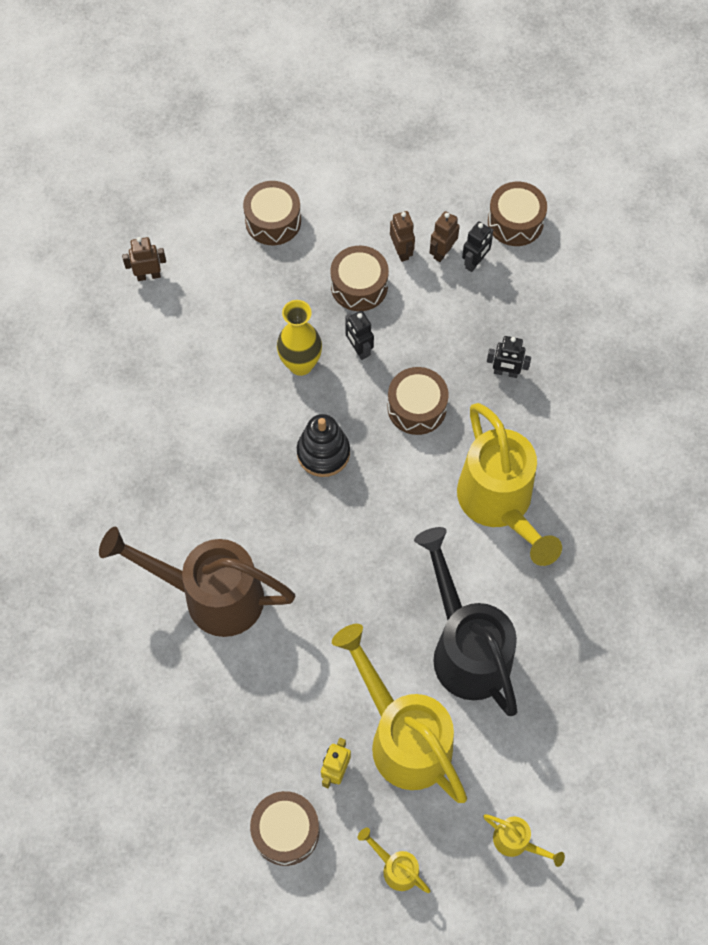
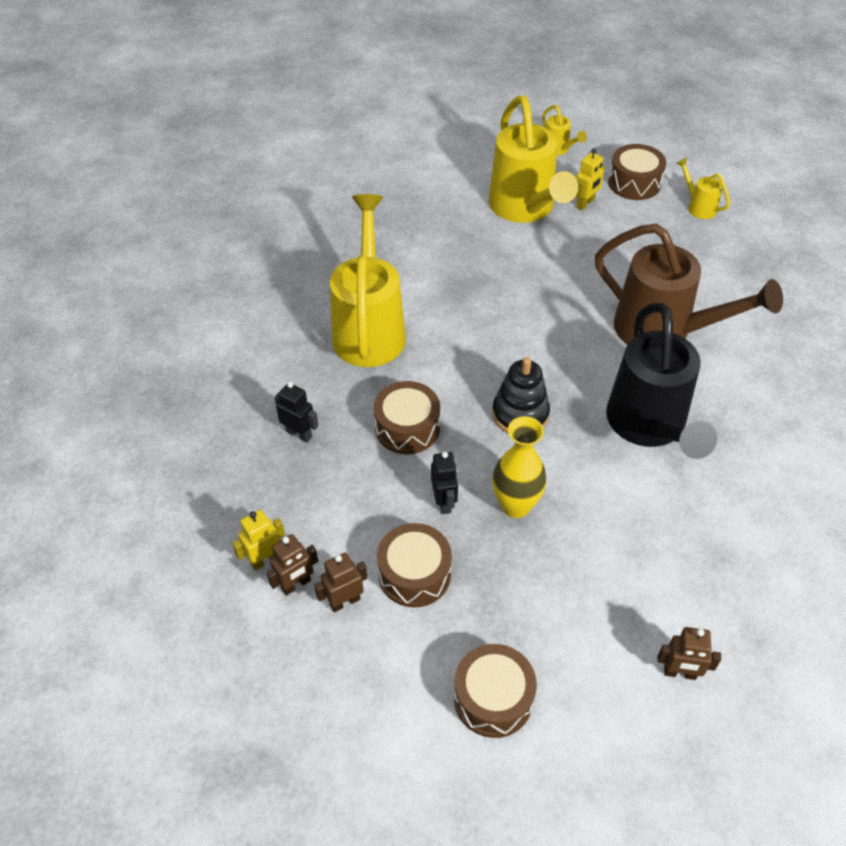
camera: 160 degrees left, 15 degrees down
brown robot [390,211,415,262] -> brown robot turned 60 degrees clockwise [314,553,367,612]
black watering can [414,527,518,716] -> black watering can moved to [606,303,718,459]
black robot [462,221,493,272] -> yellow robot [232,510,285,571]
yellow watering can [483,814,565,867] -> yellow watering can moved to [676,157,730,219]
brown drum [488,182,547,246] -> none

